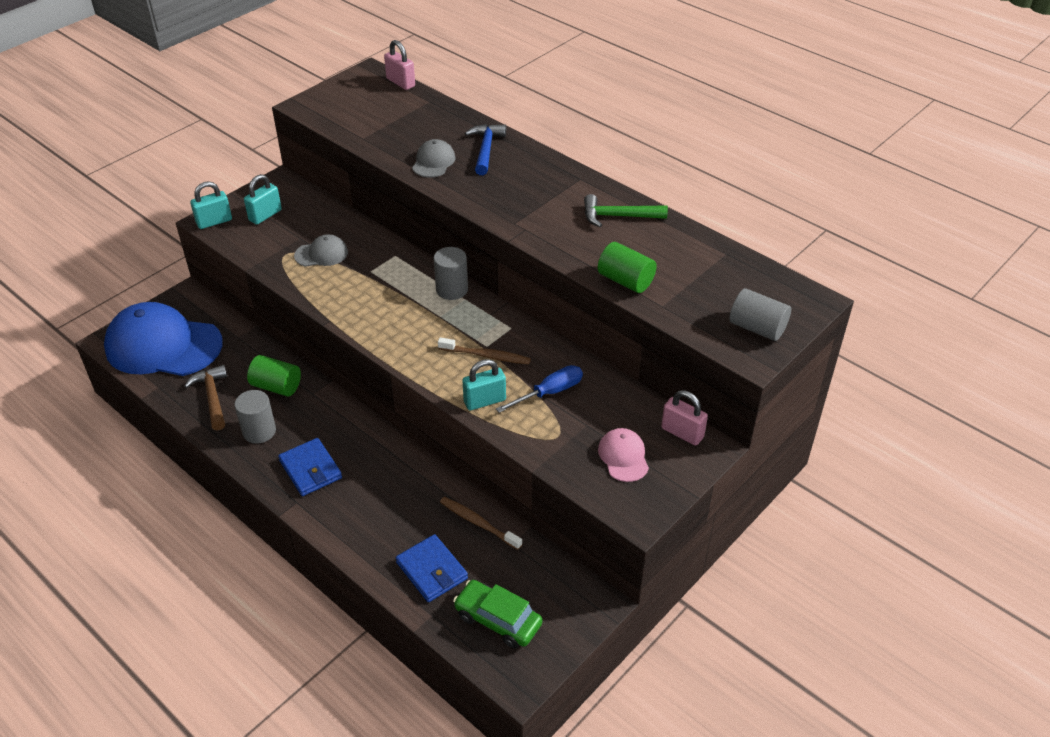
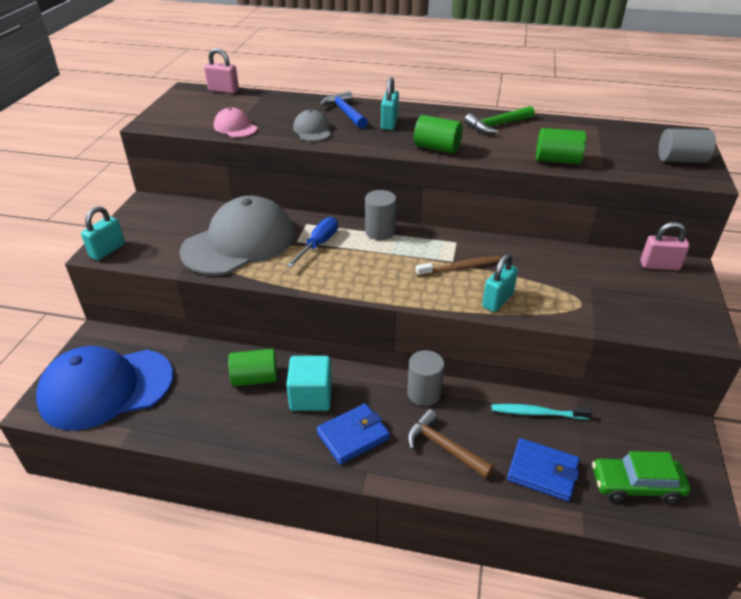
camera: 30 degrees left, 5 degrees down
brown hammer [184,365,227,431] -> brown hammer moved to [407,409,495,479]
grey cylinder [234,390,276,444] -> grey cylinder moved to [407,350,444,406]
turquoise padlock [244,174,282,225] -> turquoise padlock moved to [381,77,399,130]
blue wallet [278,438,342,496] -> blue wallet turned 60 degrees counterclockwise [317,403,390,465]
grey cap [294,234,348,267] -> grey cap [179,196,294,275], size x2.24
brown toothbrush [440,497,522,550] -> turquoise toothbrush [492,404,592,419]
blue screwdriver [496,365,583,413] -> blue screwdriver moved to [286,217,338,267]
pink cap [598,428,649,482] -> pink cap moved to [214,108,257,138]
none -> turquoise cube [286,356,332,411]
none -> green cylinder [414,115,463,153]

